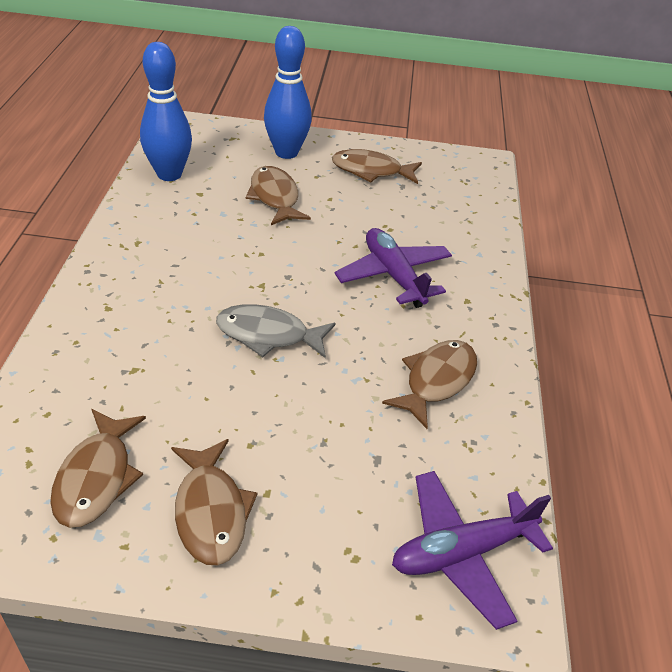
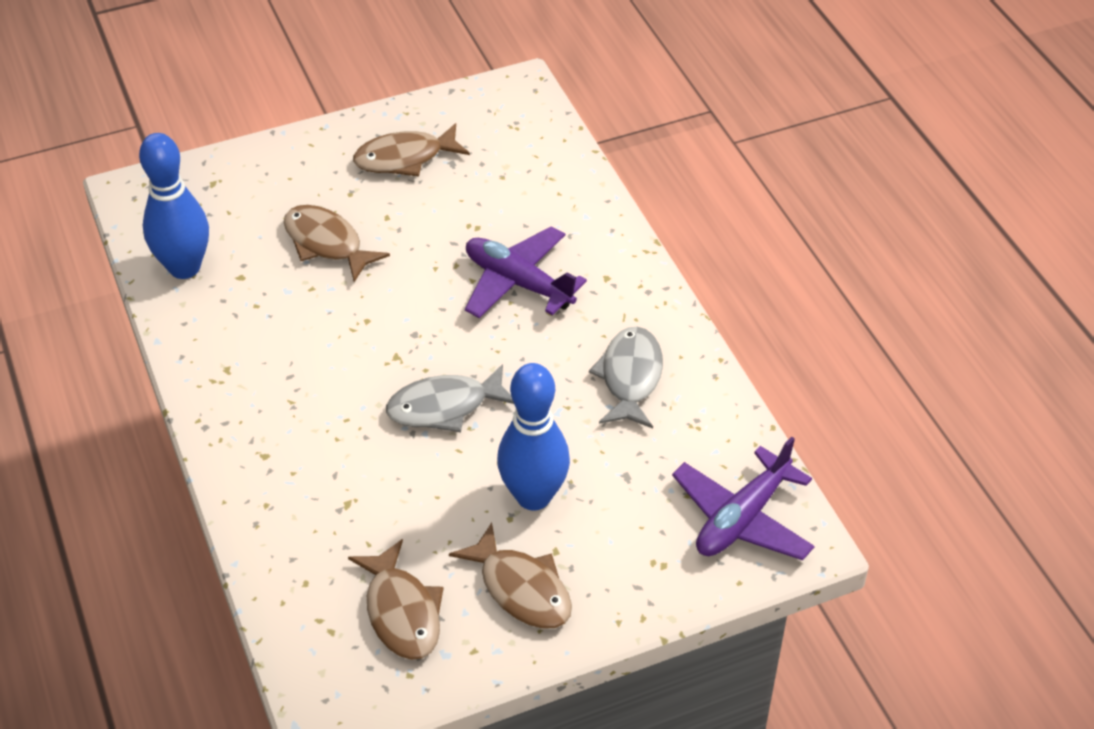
camera: 25 degrees left, 5 degrees up
blue bowling pin [264,26,312,159] -> blue bowling pin moved to [497,363,570,510]
brown fish [382,340,477,429] -> grey fish [589,327,663,428]

